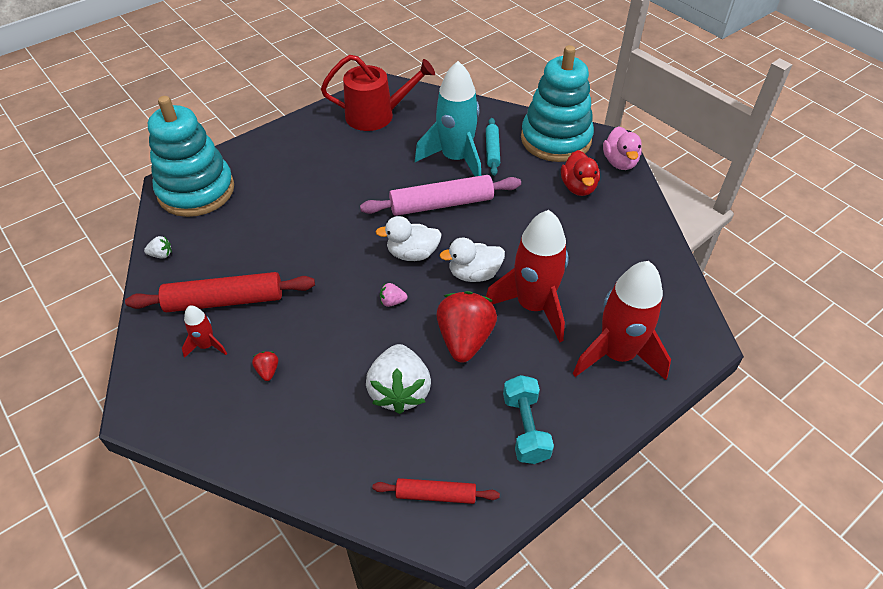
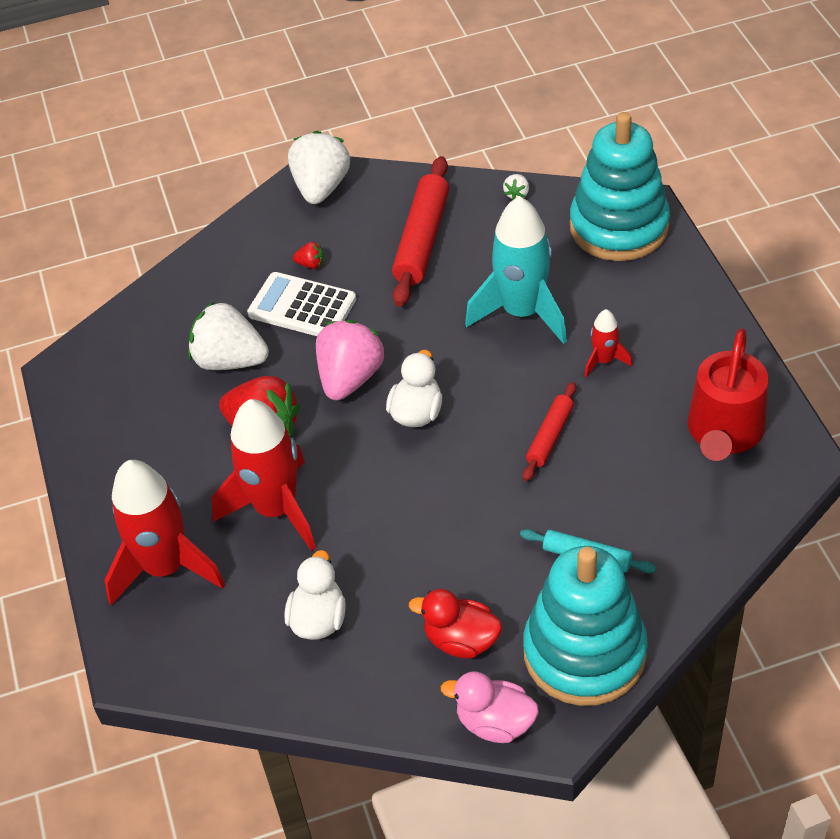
camera: 115 degrees right, 0 degrees up
red rocket [182,306,227,358] -> red rocket moved to [585,309,632,377]
pink rolling pin [360,175,521,216] -> none
red rolling pin [372,478,500,504] -> red rolling pin moved to [523,382,576,481]
pink strawberry [380,283,408,307] -> pink strawberry [316,320,384,401], size x2.41
turquoise rocket [415,61,481,177] -> turquoise rocket moved to [465,196,567,344]
white duck [439,238,505,282] -> white duck moved to [285,550,346,640]
turquoise dumbbell [503,375,554,464] -> none
none -> white calculator [247,272,356,336]
none -> white strawberry [288,131,350,204]

